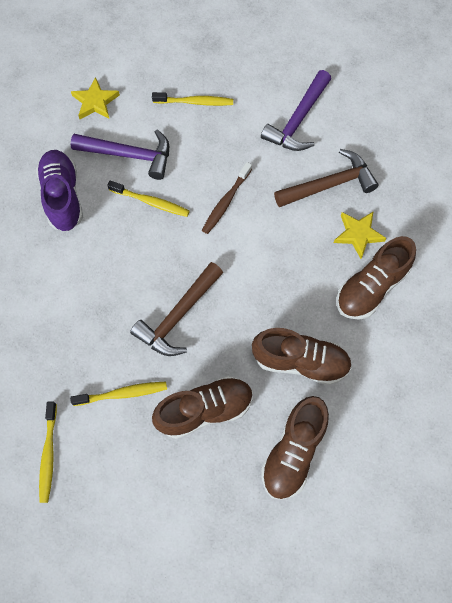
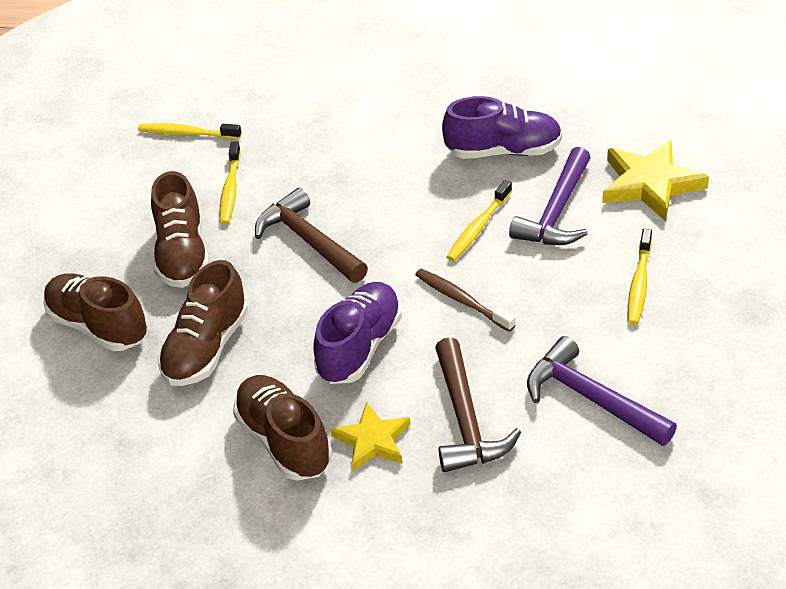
camera: 105 degrees right, 25 degrees down
yellow star [71,77,120,119] -> yellow star [602,140,709,221], size x1.57
none -> purple shoe [313,282,402,384]

